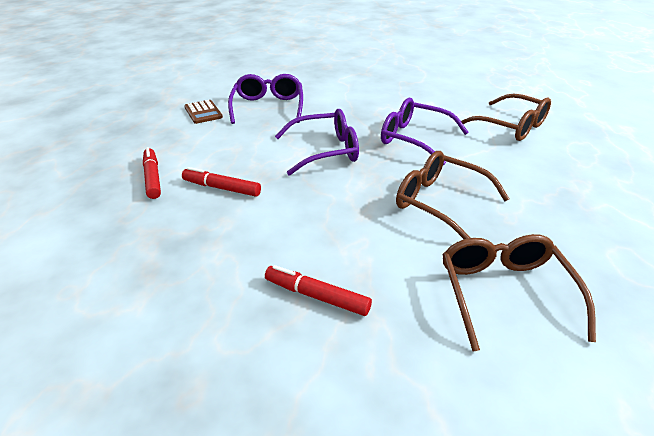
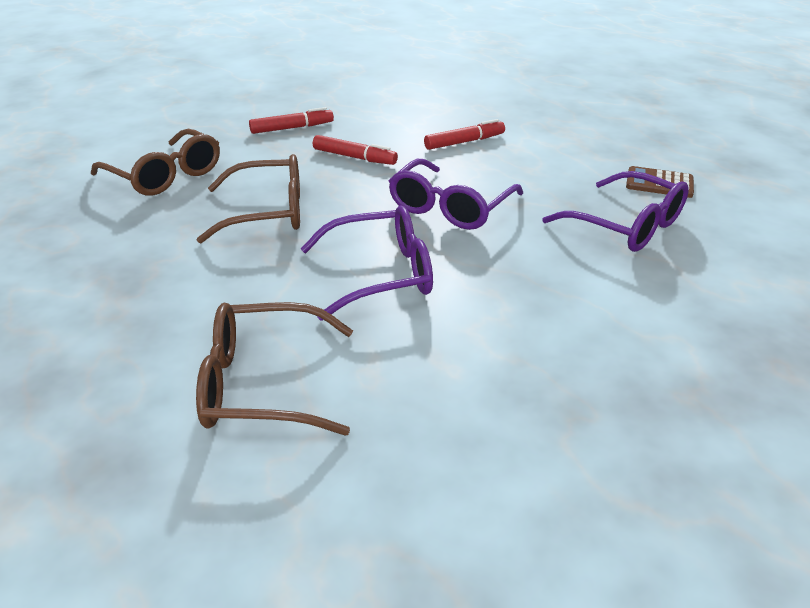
camera: 135 degrees right, 0 degrees up
red marker [143,147,161,199] -> red marker moved to [313,135,398,165]

